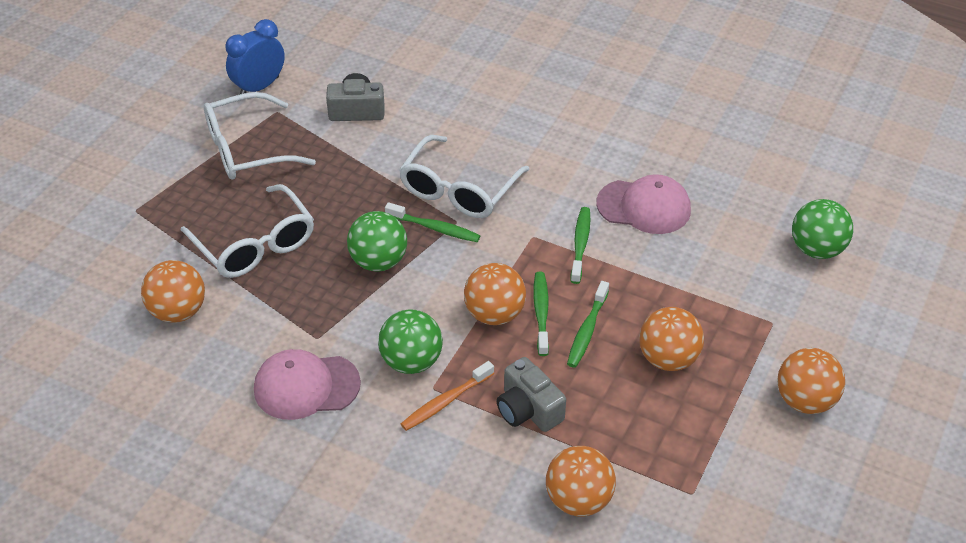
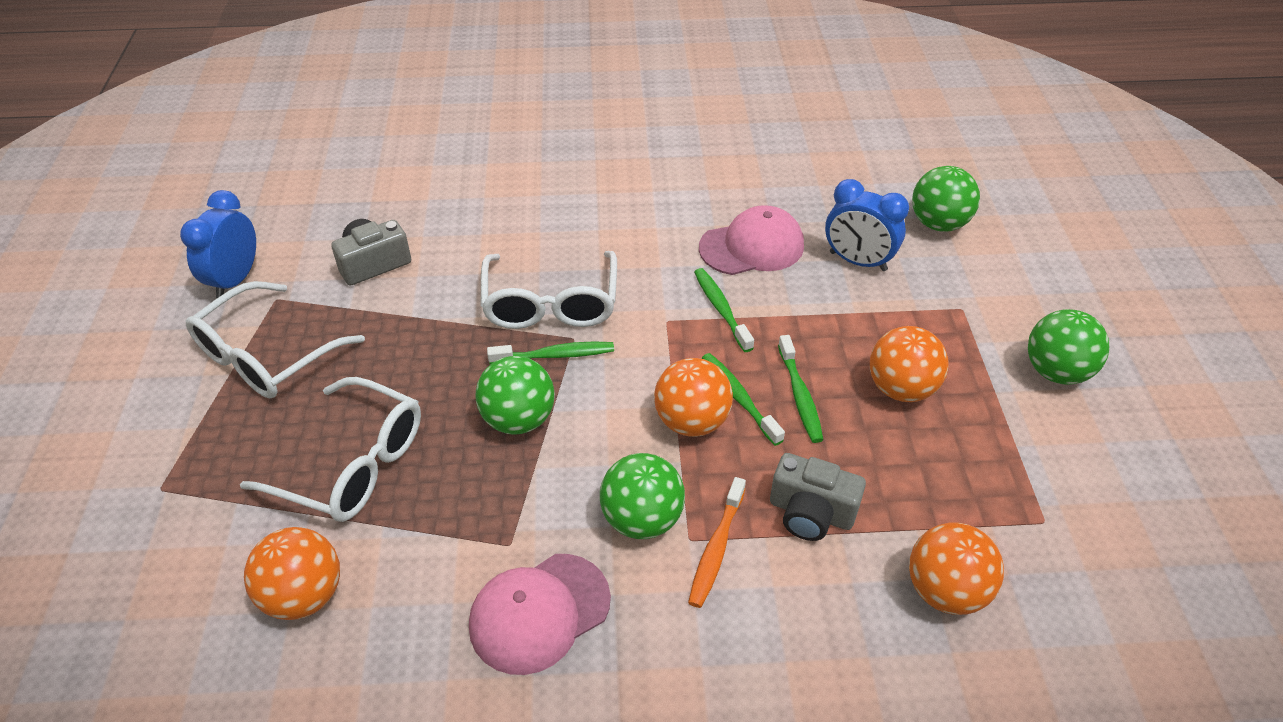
camera: 30 degrees left, 0 degrees up
orange ball [777,348,845,414] -> green ball [1028,309,1109,385]
none -> blue clock [825,179,909,271]

